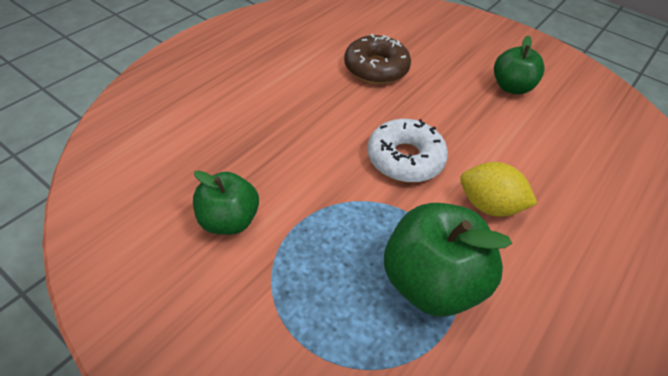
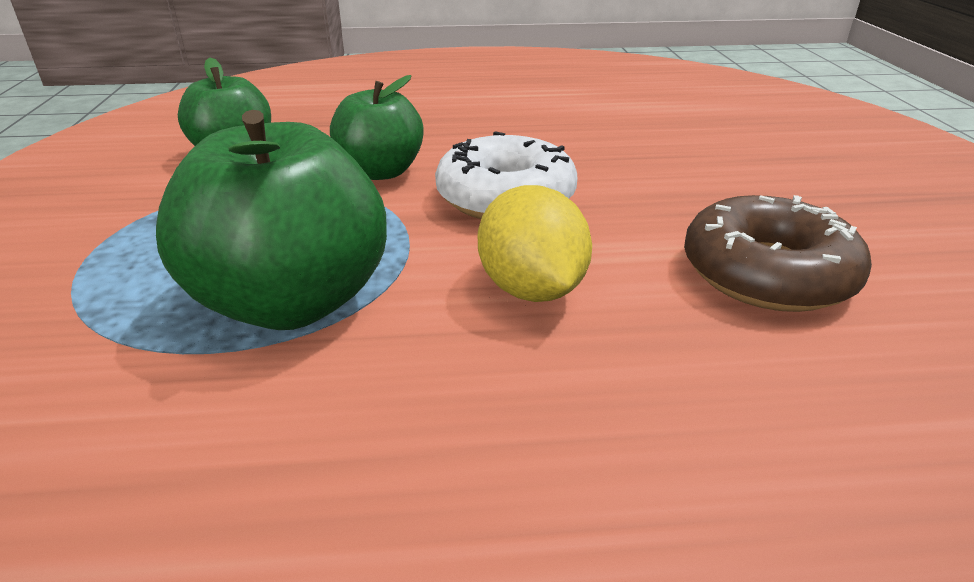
camera: 50 degrees right, 15 degrees down
brown donut [344,34,411,84] -> brown donut moved to [684,195,872,312]
green apple [494,35,545,94] -> green apple moved to [330,75,424,180]

